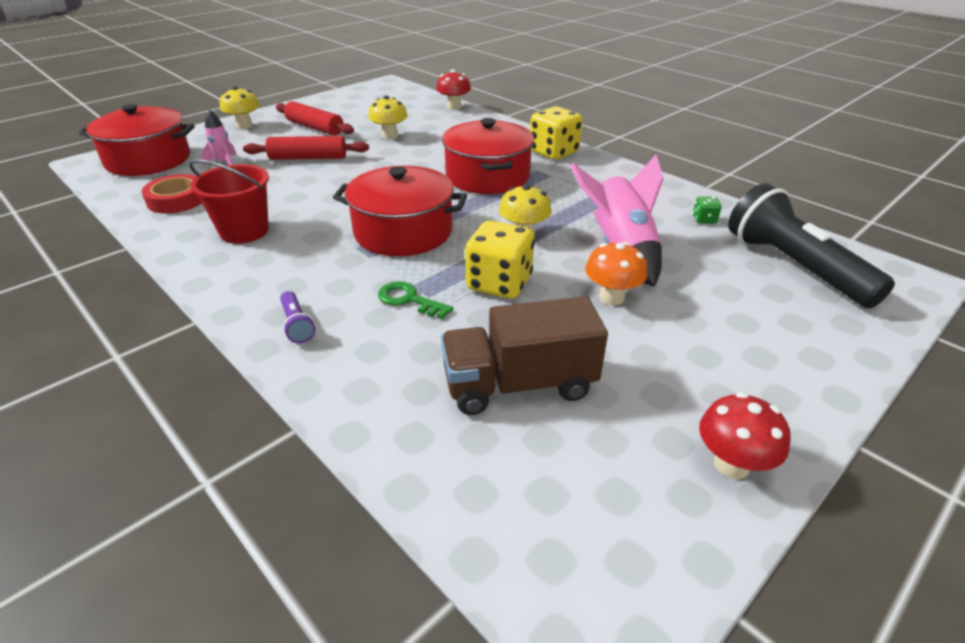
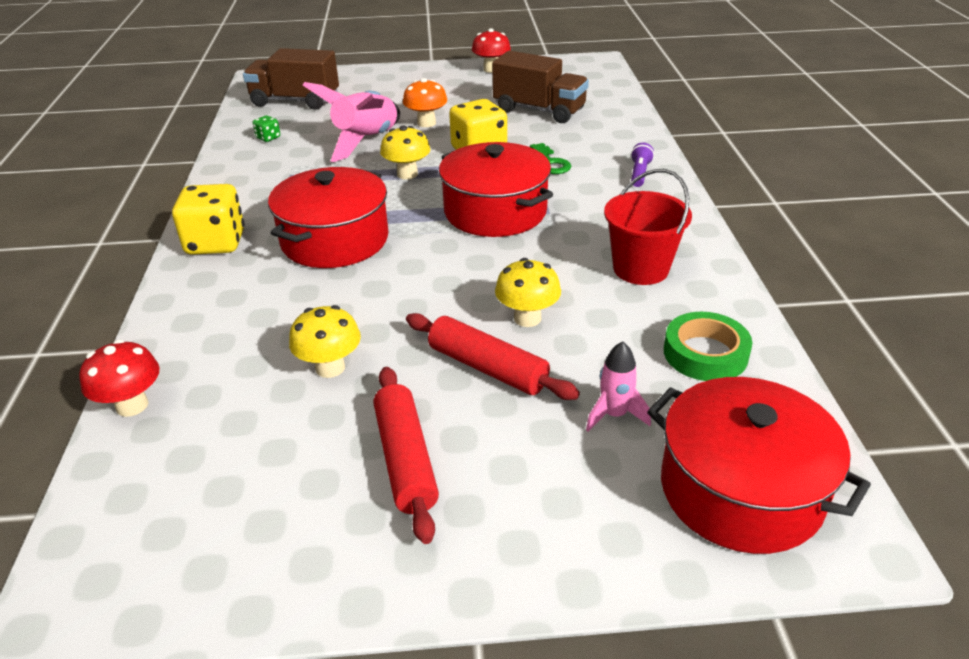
camera: 140 degrees left, 0 degrees up
red tape [141,174,202,213] -> green tape [664,312,752,381]
yellow mushroom [220,86,259,129] -> yellow mushroom moved to [495,258,561,327]
black flashlight [728,183,895,308] -> brown truck [243,48,339,110]

